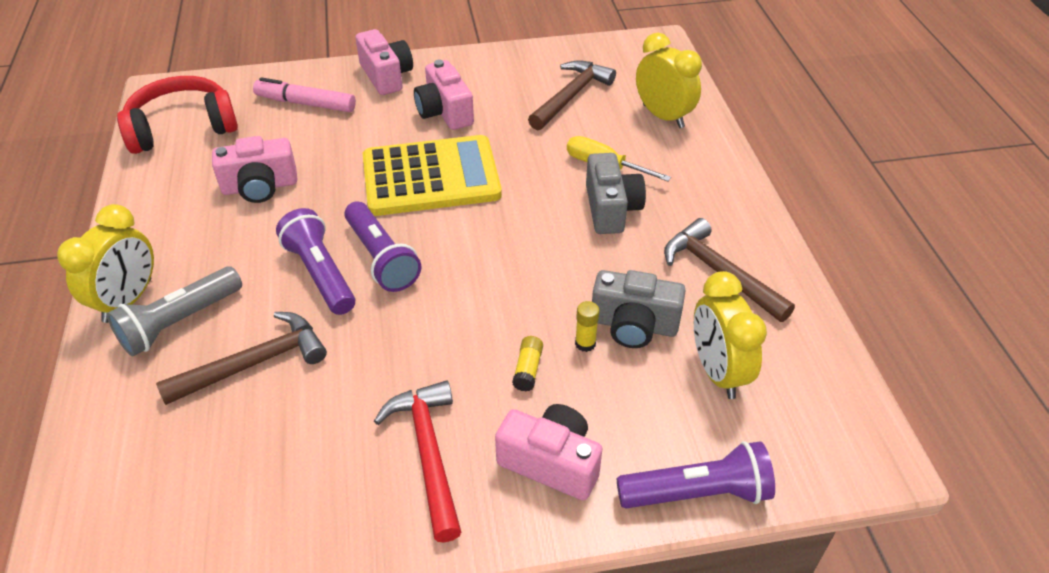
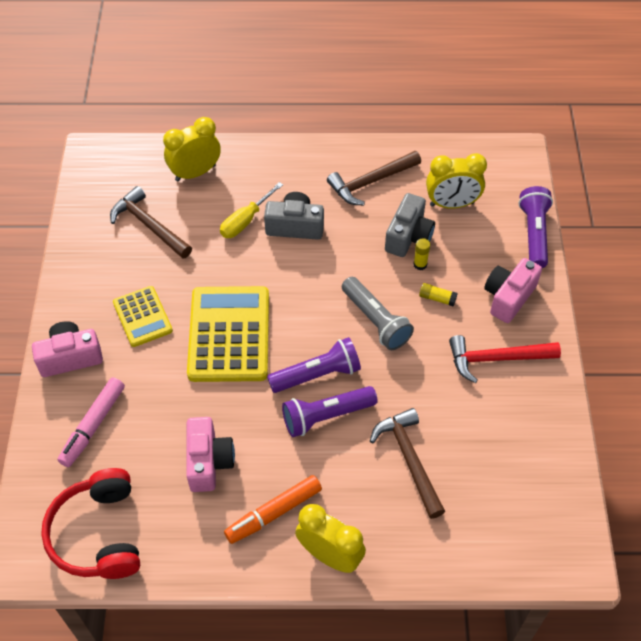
camera: 80 degrees left, 10 degrees up
grey flashlight [107,266,242,357] -> grey flashlight moved to [342,277,414,350]
pink camera [414,60,474,130] -> yellow calculator [113,286,173,347]
none -> orange marker [224,475,322,544]

